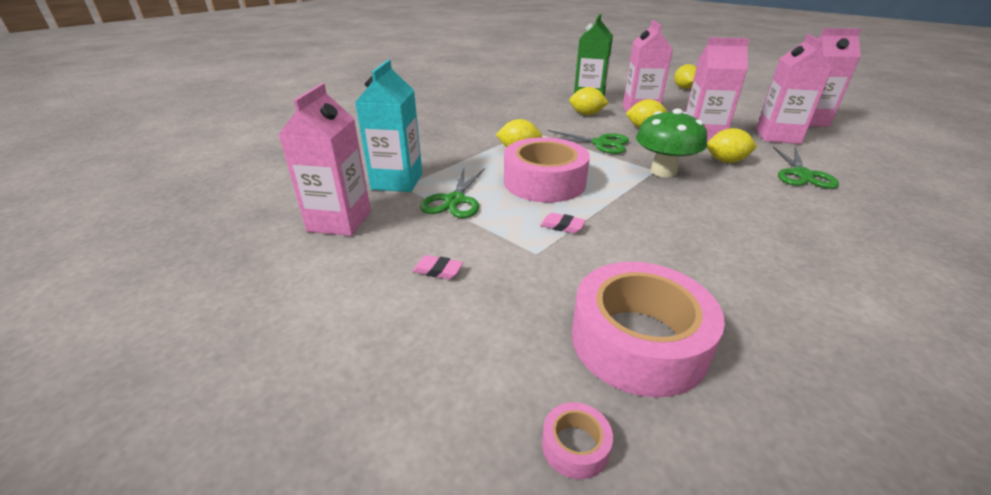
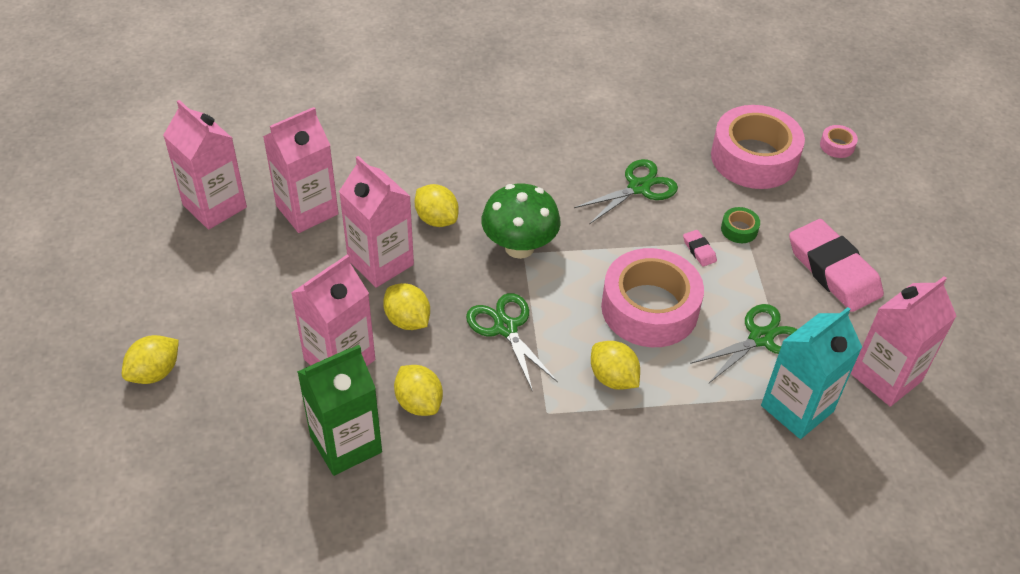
camera: 140 degrees left, 15 degrees up
pink eraser [412,255,463,279] -> pink eraser [789,219,884,312], size x2.49
green scissors [773,147,839,189] -> green scissors moved to [574,159,678,224]
none -> green tape [721,207,760,243]

